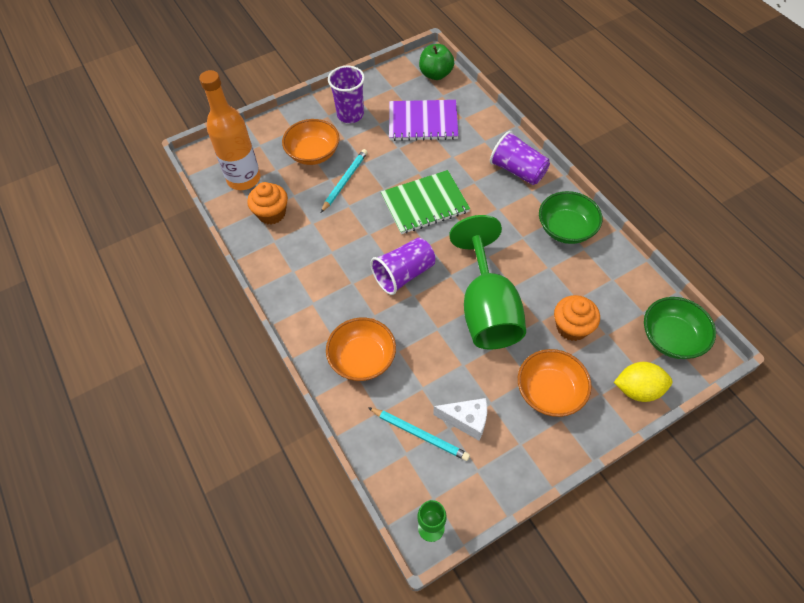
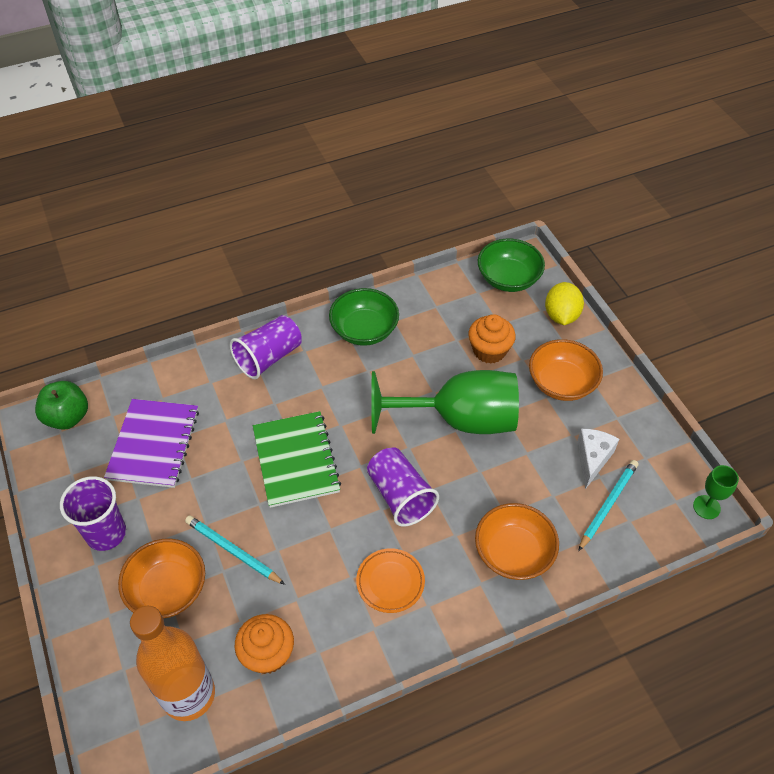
camera: 85 degrees left, 5 degrees down
none -> orange plate [356,548,425,613]

